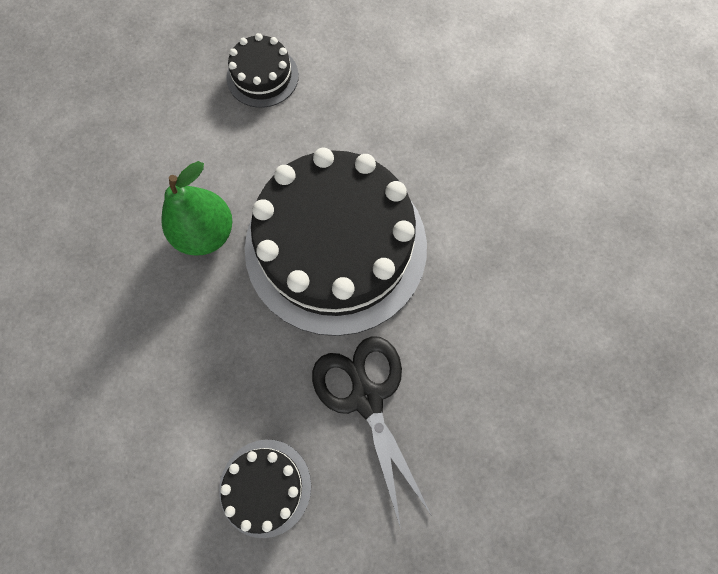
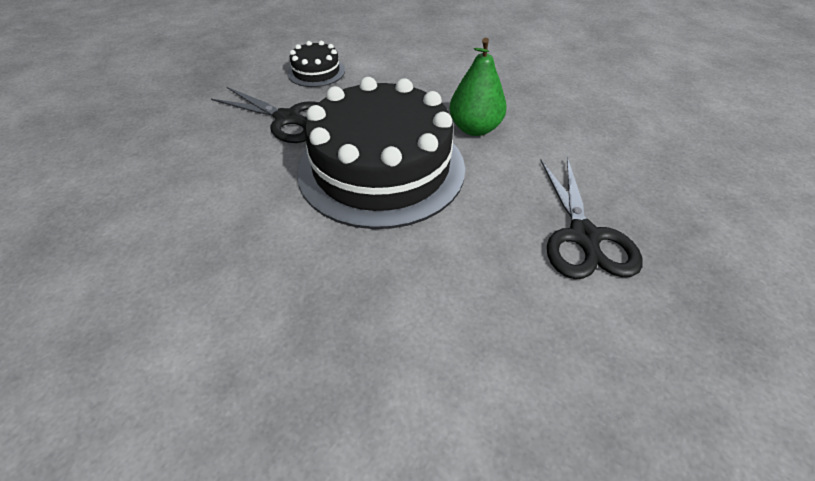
camera: 140 degrees right, 25 degrees down
black cake [227,33,299,108] -> black scissors [540,157,643,279]

